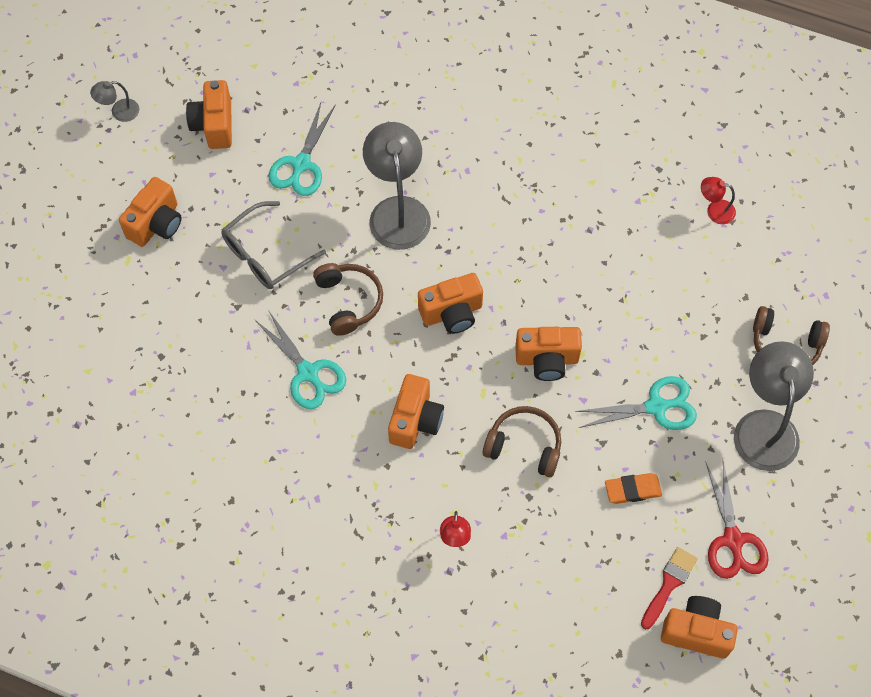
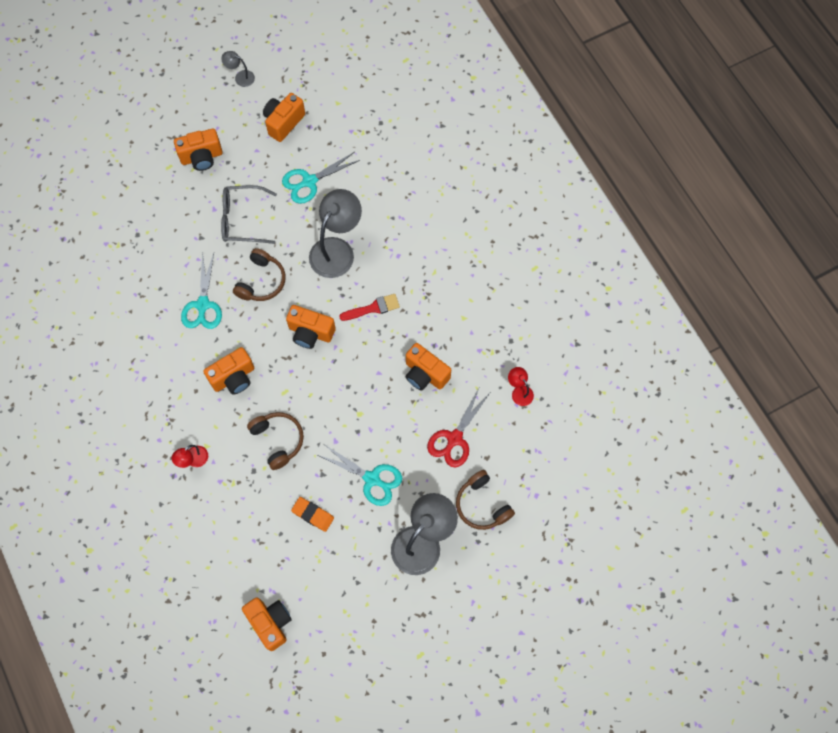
camera: 40 degrees right, 5 degrees up
orange camera [515,327,582,381] -> orange camera moved to [406,343,451,391]
red brush [641,547,698,630] -> red brush moved to [339,294,400,321]
red scissors [706,460,769,579] -> red scissors moved to [427,388,490,467]

